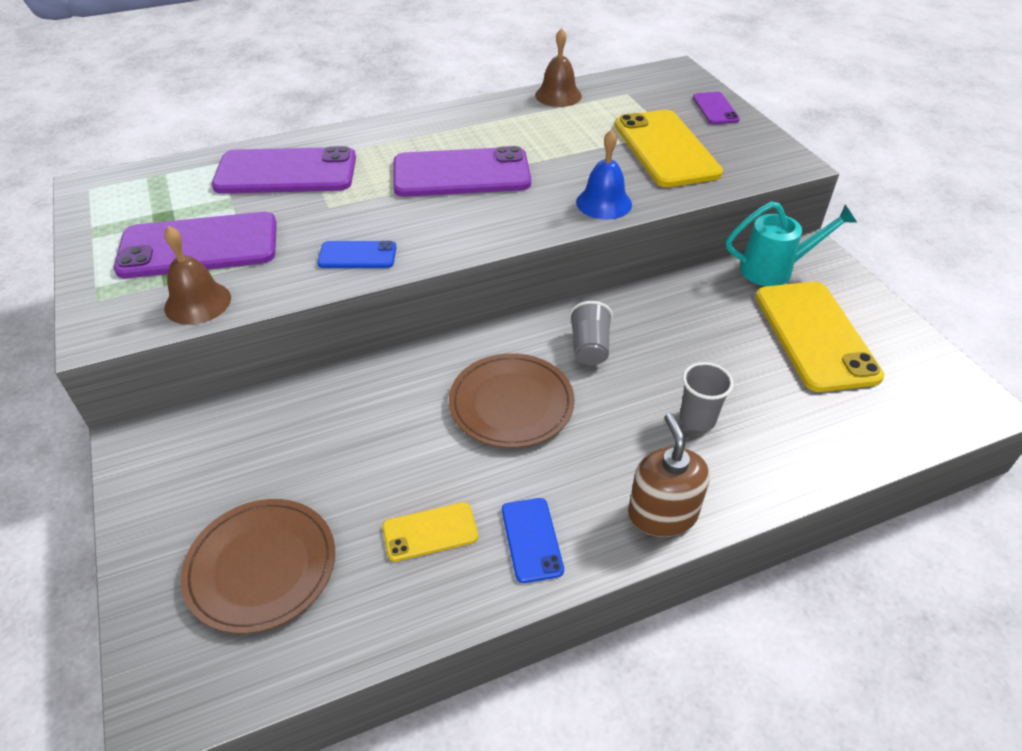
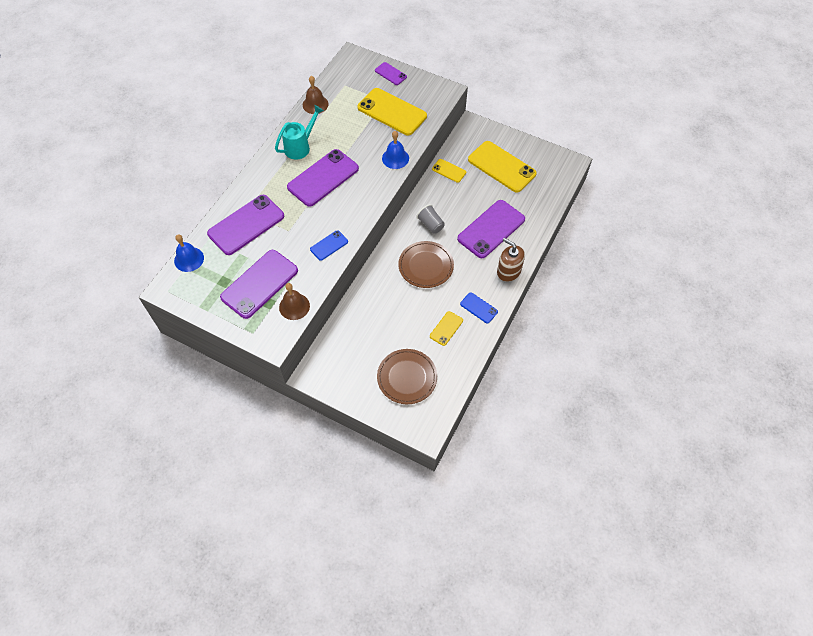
camera: 40 degrees left, 15 degrees up
grey cup [680,362,734,431] -> purple phone [457,200,525,258]
turquoise watering can [726,201,857,286] -> turquoise watering can moved to [275,105,324,159]
none -> blue bell [174,234,204,272]
none -> yellow phone [432,159,466,183]

